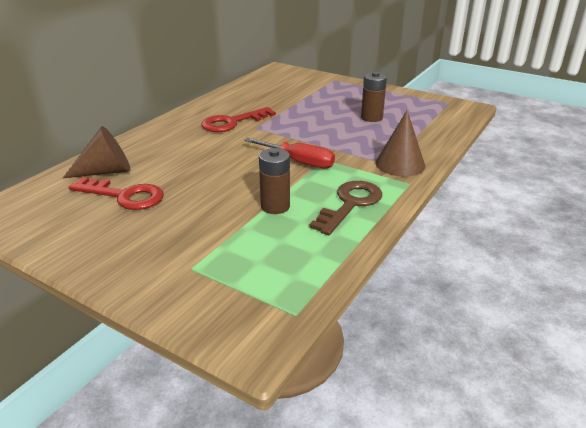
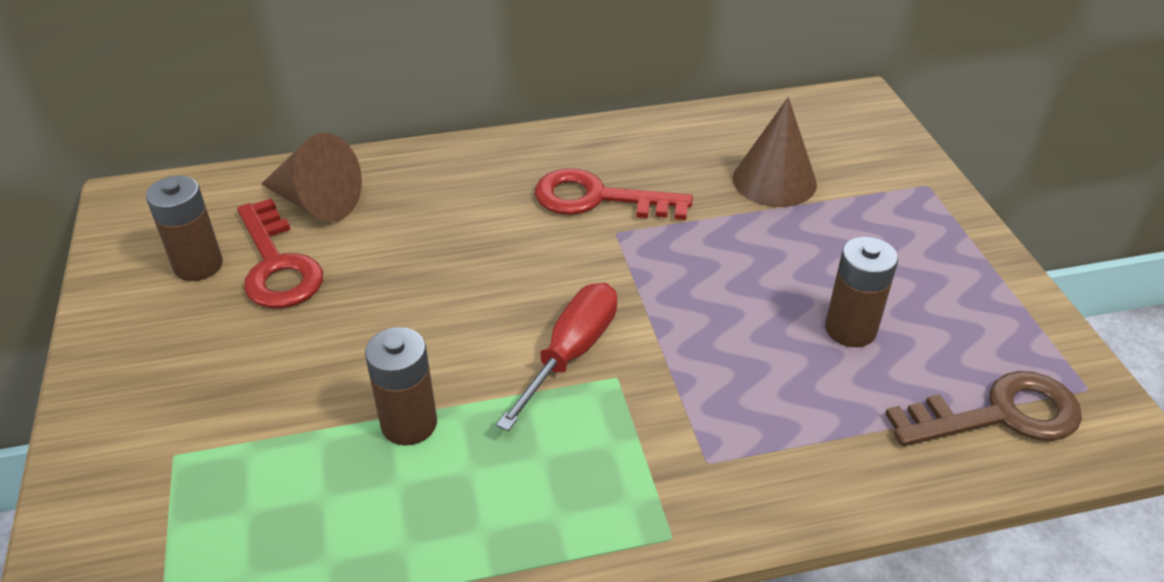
camera: 45 degrees right, 10 degrees up
red screwdriver [244,138,335,169] -> red screwdriver turned 135 degrees counterclockwise [496,283,617,431]
brown key [309,181,382,235] -> brown key moved to [885,371,1082,446]
brown cone [375,111,425,177] -> brown cone moved to [733,97,817,207]
none -> brown battery [146,176,223,281]

